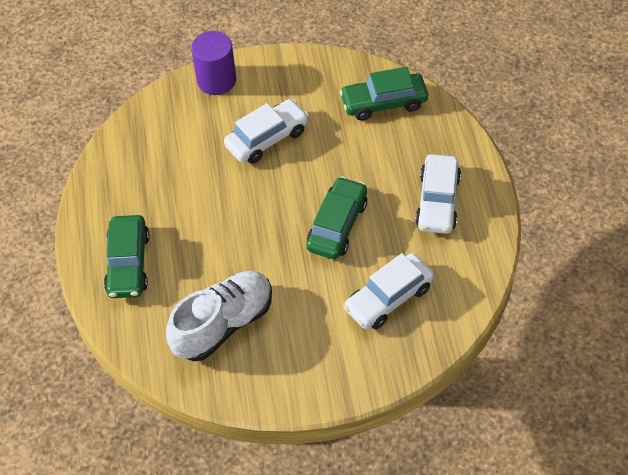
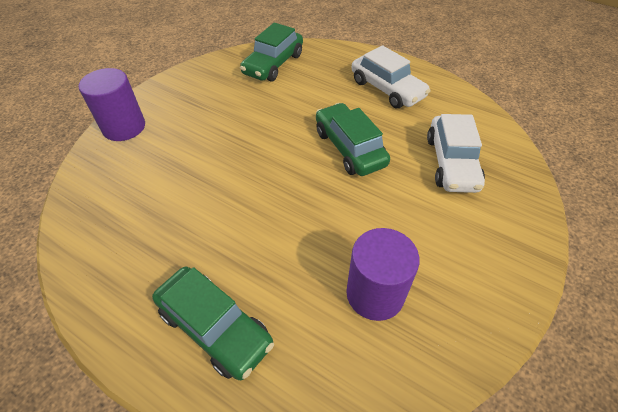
camera: 50 degrees left, 5 degrees down
white shoe [166,271,272,361] -> purple cylinder [346,228,420,321]
white car [224,99,309,164] -> none

